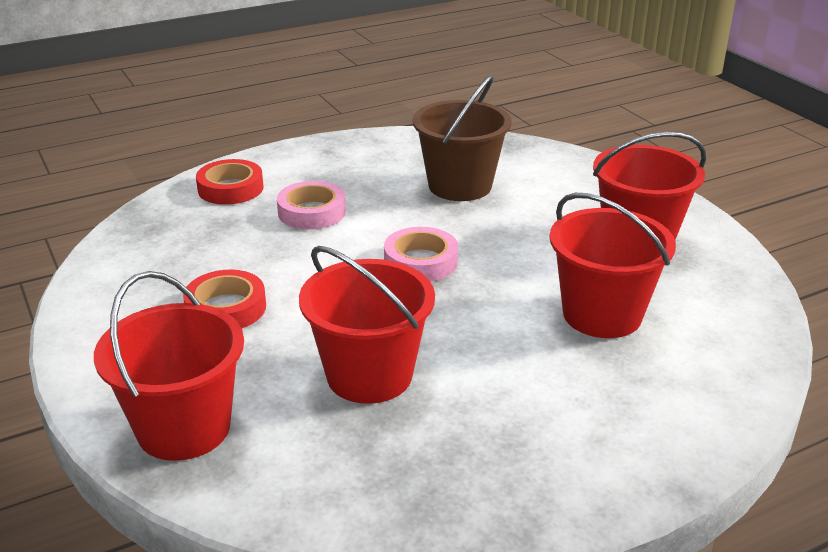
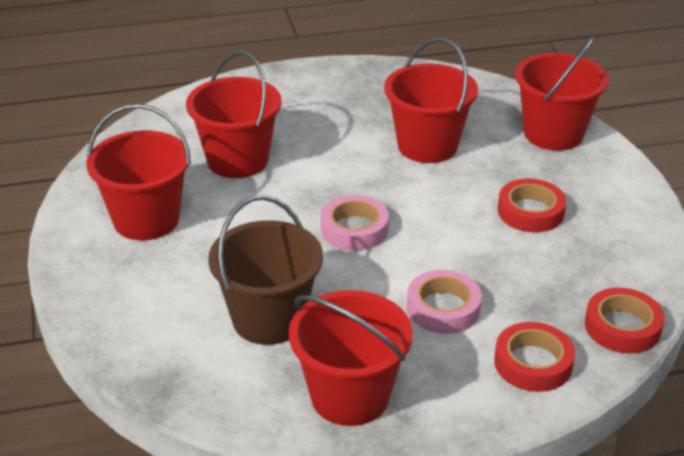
camera: 165 degrees left, 5 degrees up
none -> red bucket [289,290,413,426]
none -> red tape [585,288,664,353]

